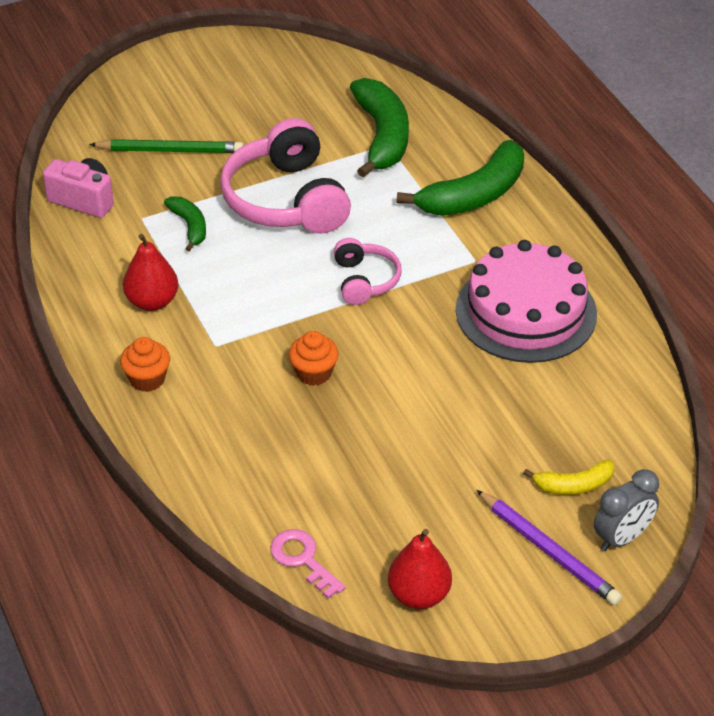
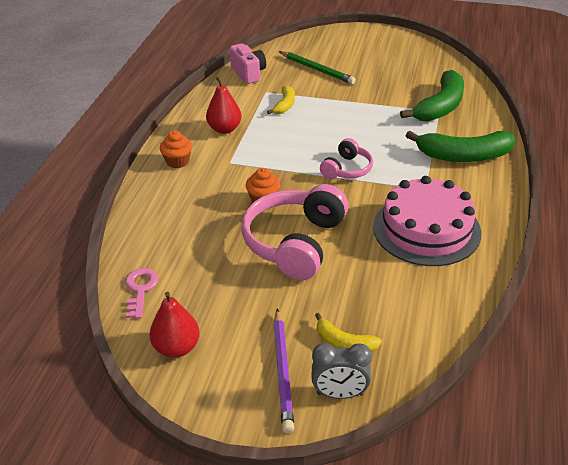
camera: 40 degrees right, 5 degrees down
green banana [164,197,206,252] -> yellow banana [267,85,295,114]
pink headphones [220,118,351,234] -> pink headphones moved to [242,184,348,280]

